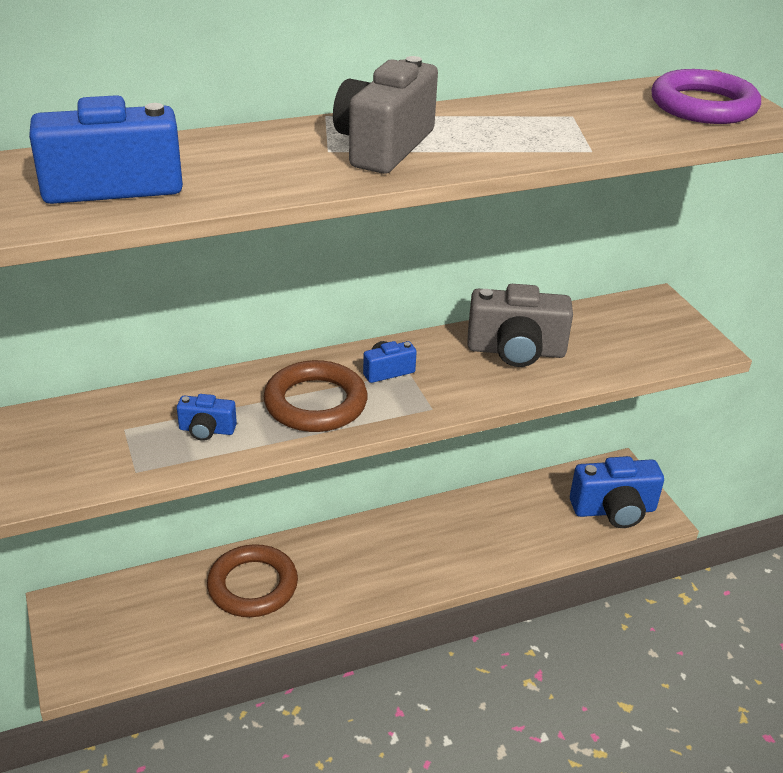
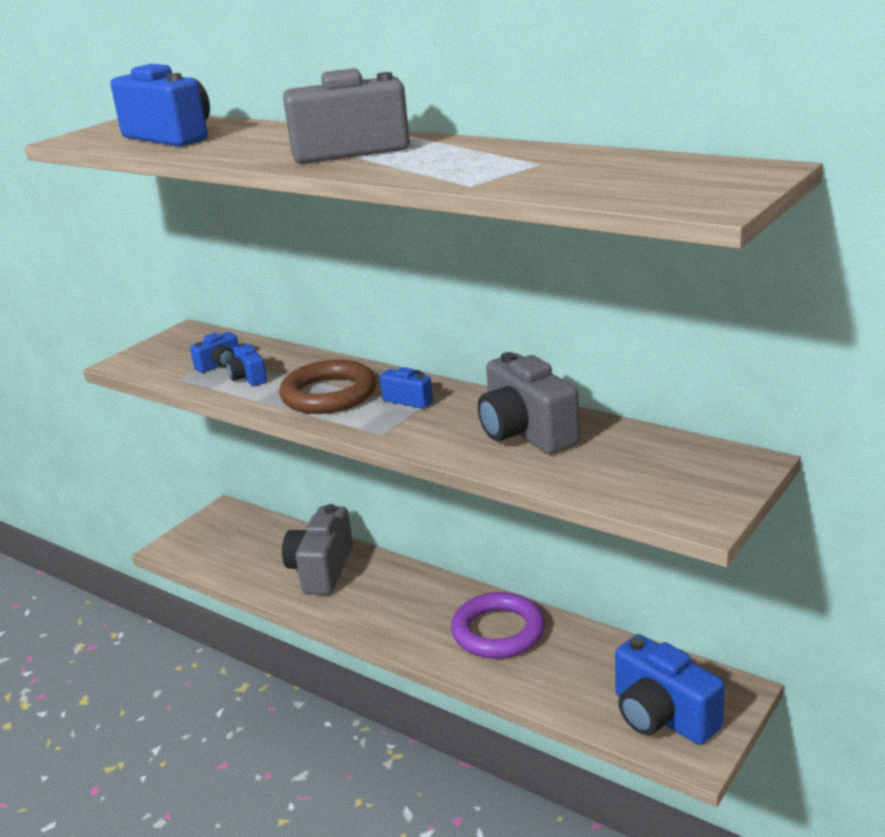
camera: 60 degrees right, 10 degrees down
brown ring [207,544,298,617] -> grey camera [282,504,353,595]
purple ring [652,69,761,124] -> purple ring moved to [451,592,545,659]
none -> blue camera [190,332,239,373]

